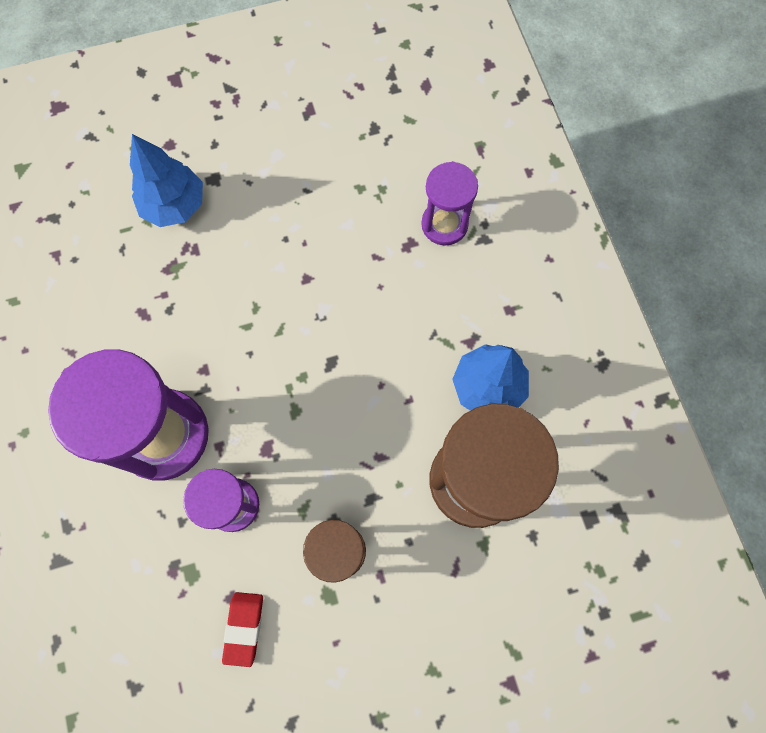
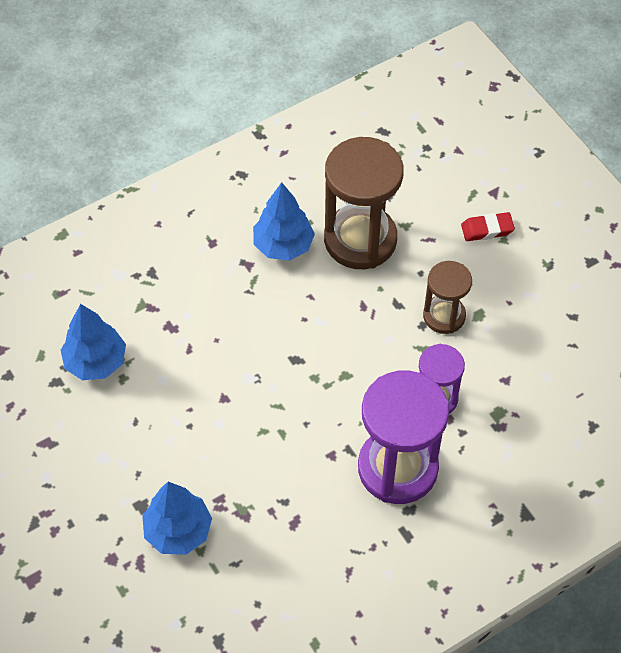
camera: 105 degrees left, 15 degrees down
red eraser [222,592,263,667] -> red eraser moved to [461,212,515,241]
purple hourglass [421,161,478,245] -> none
none -> blue tree [61,304,126,380]

